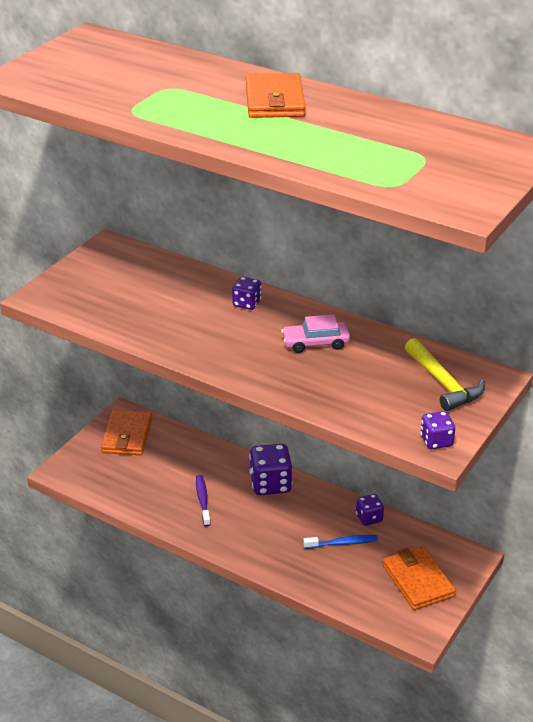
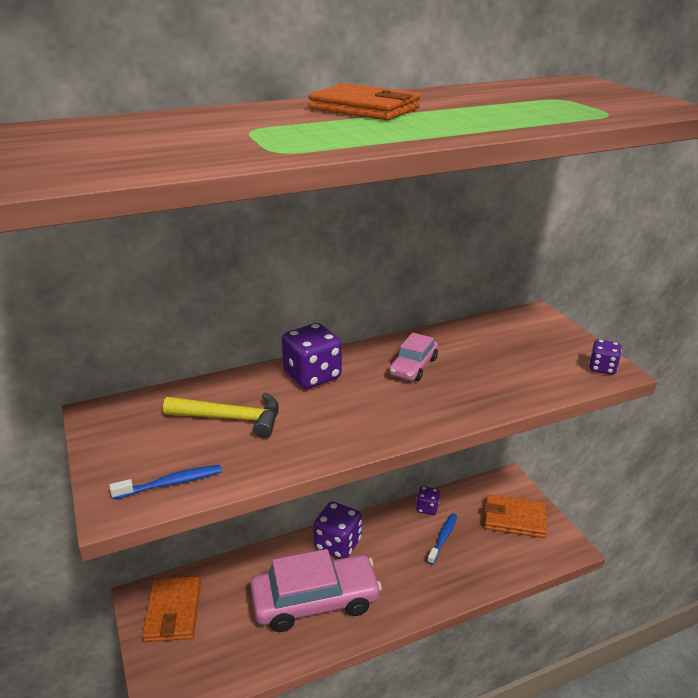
camera: 55 degrees left, 5 degrees down
orange wallet [101,410,152,455] -> orange wallet turned 45 degrees clockwise [142,576,201,642]
purple toothbrush [196,474,211,527] -> pink car [250,549,382,632]
purple dice [232,277,261,310] -> purple dice [282,323,342,389], size x1.76
yellow hammer [405,338,485,411] -> yellow hammer moved to [163,393,279,438]
none -> blue toothbrush [109,465,222,499]

